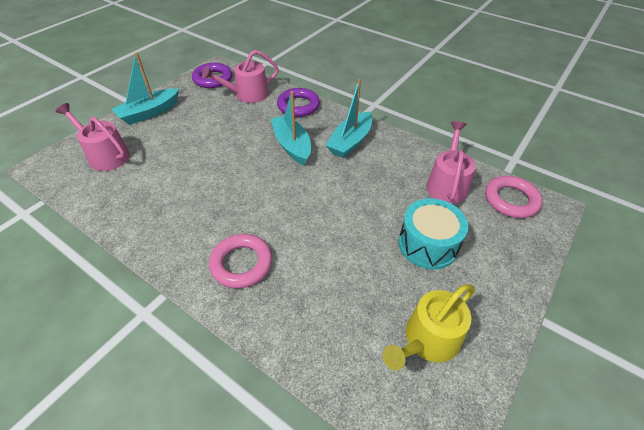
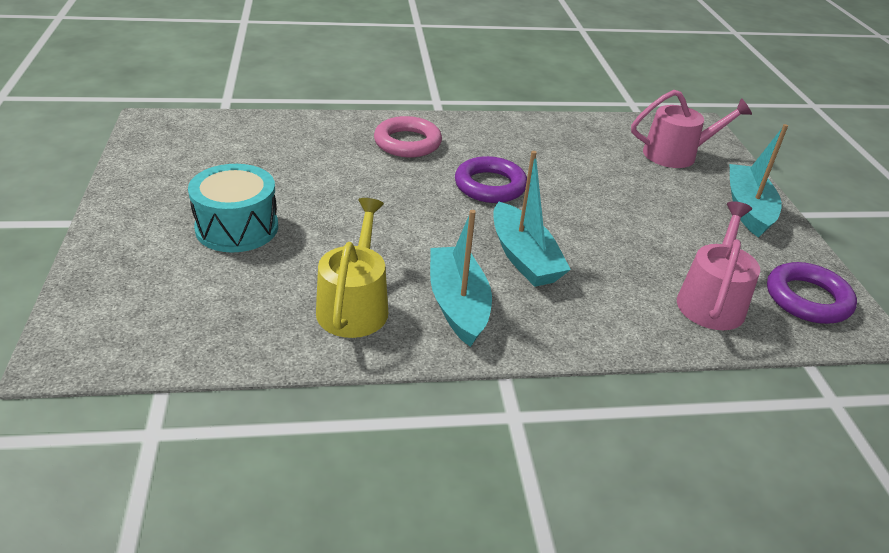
camera: 135 degrees right, 10 degrees down
turquoise boat [271,91,311,166] -> turquoise boat turned 45 degrees clockwise [493,151,571,287]
purple ring [277,88,320,117] -> purple ring moved to [455,156,527,203]
yellow watering can [383,284,475,371] -> yellow watering can moved to [316,198,388,338]
pink watering can [426,121,476,204] -> none
pink ring [485,176,543,218] -> none

